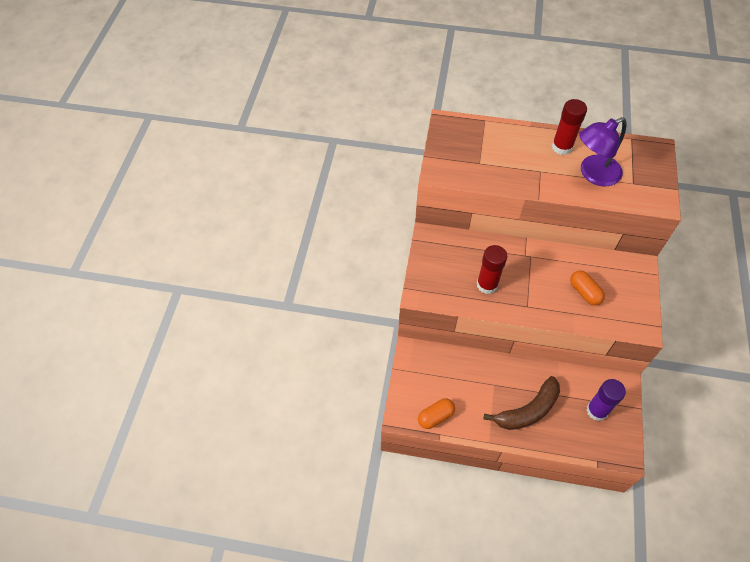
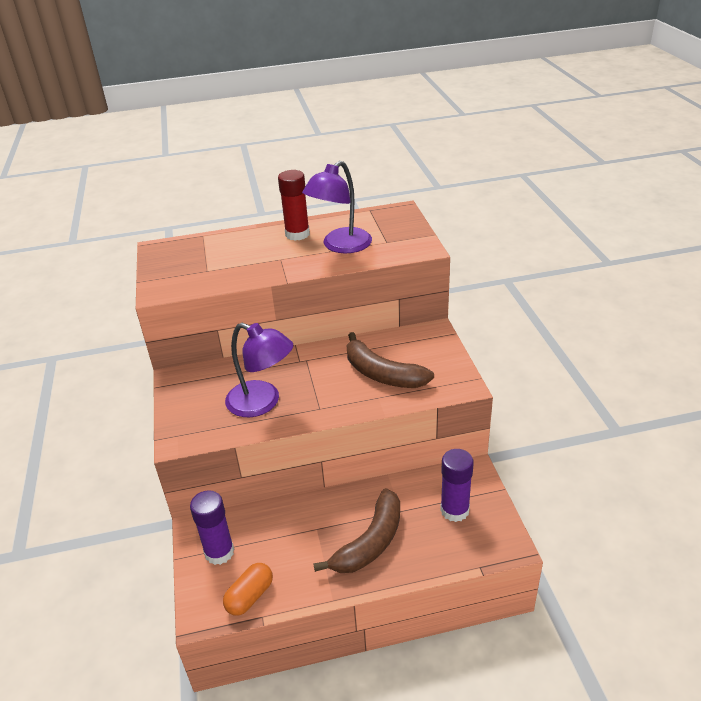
camera: 20 degrees left, 20 degrees down
red glue stick [477,245,507,294] -> purple lamp [225,323,294,417]
orange capsule [570,271,605,305] -> brown banana [346,332,434,388]
none -> purple glue stick [190,490,234,565]

